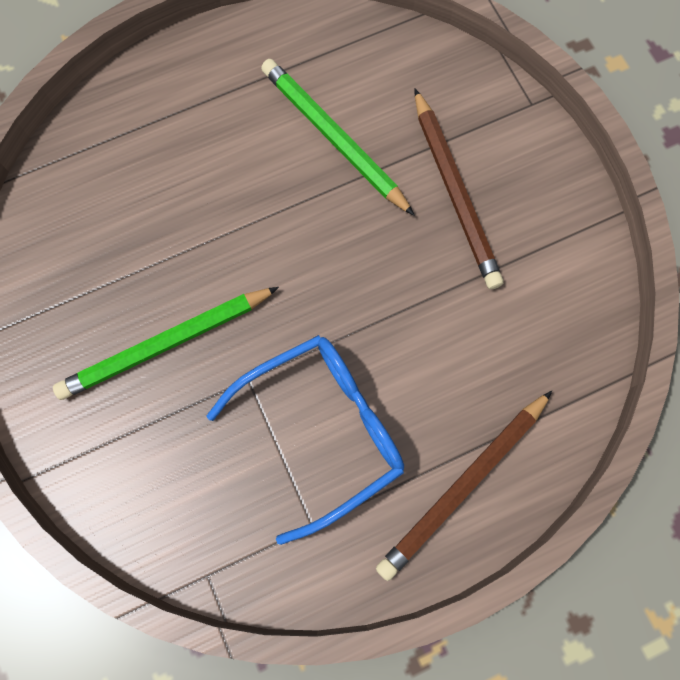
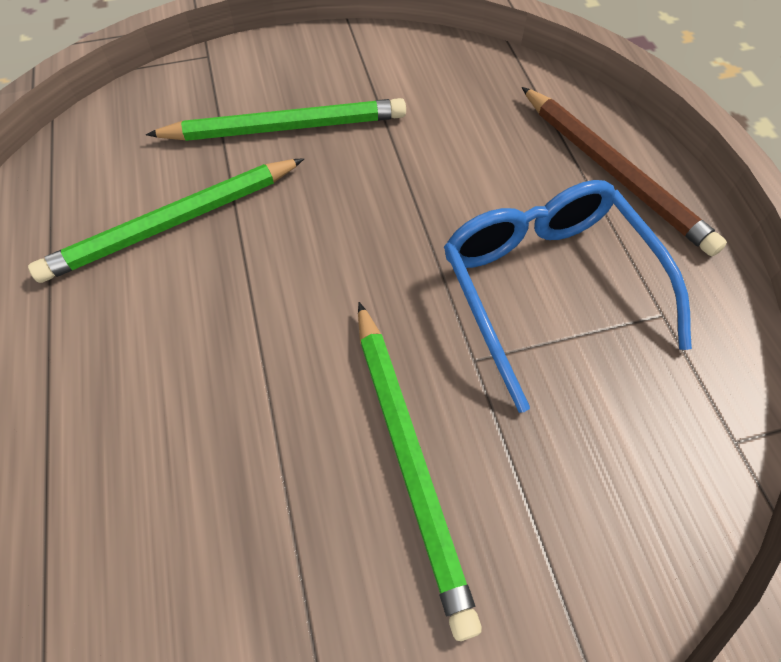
camera: 80 degrees left, 15 degrees down
brown pencil [414,88,503,289] -> green pencil [146,98,406,141]

